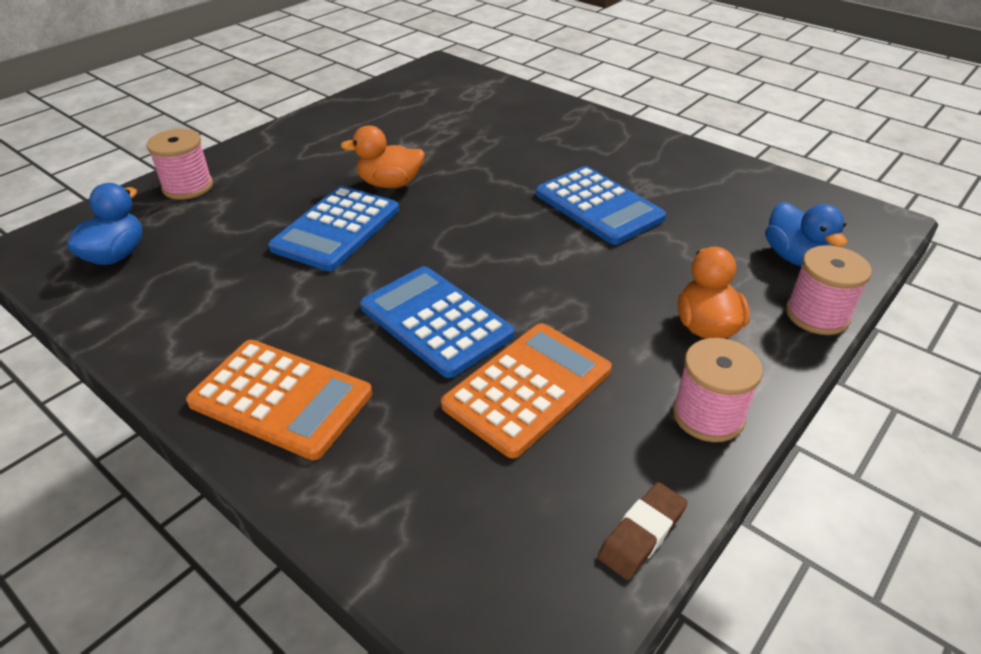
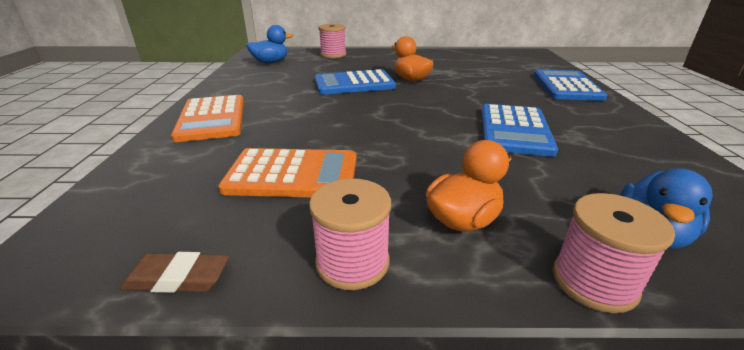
camera: 50 degrees right, 10 degrees down
blue calculator [360,266,514,378] -> blue calculator moved to [534,69,607,101]

